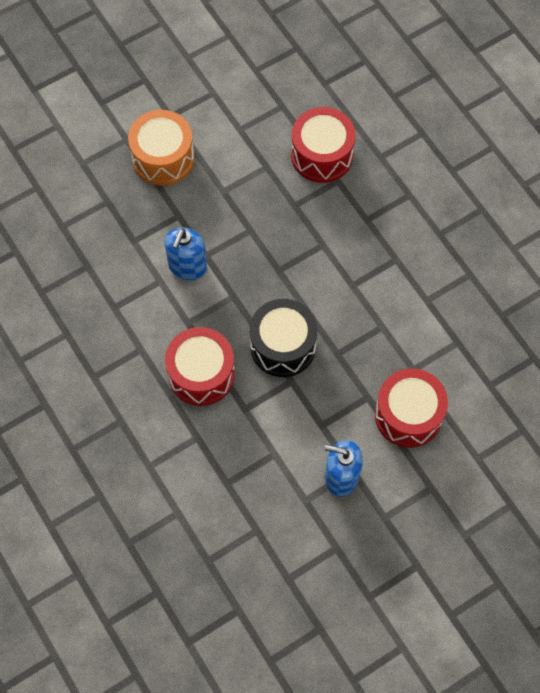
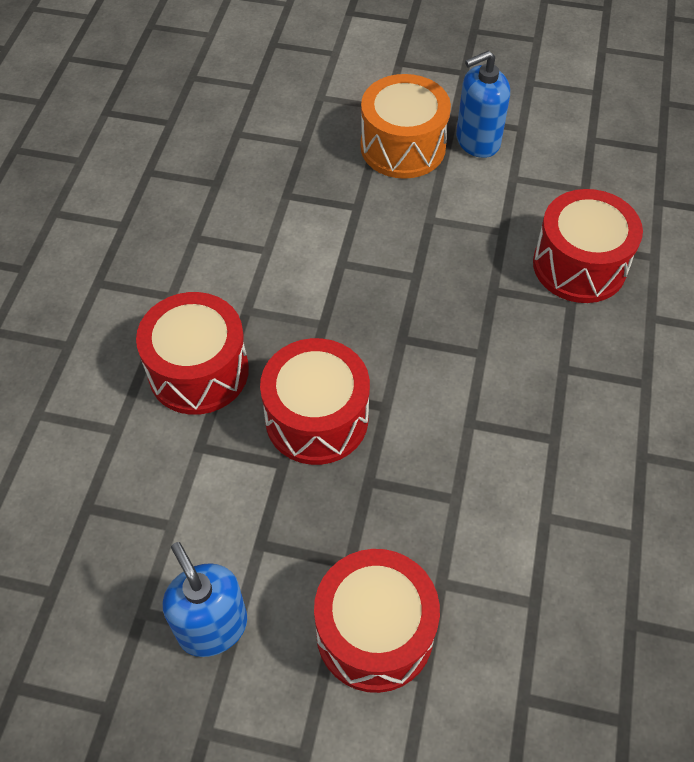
camera: 45 degrees right, 10 degrees down
blue soap dispenser [165,228,207,280] -> blue soap dispenser moved to [456,51,510,158]
black drum [250,299,318,377] -> red drum [260,338,370,465]

